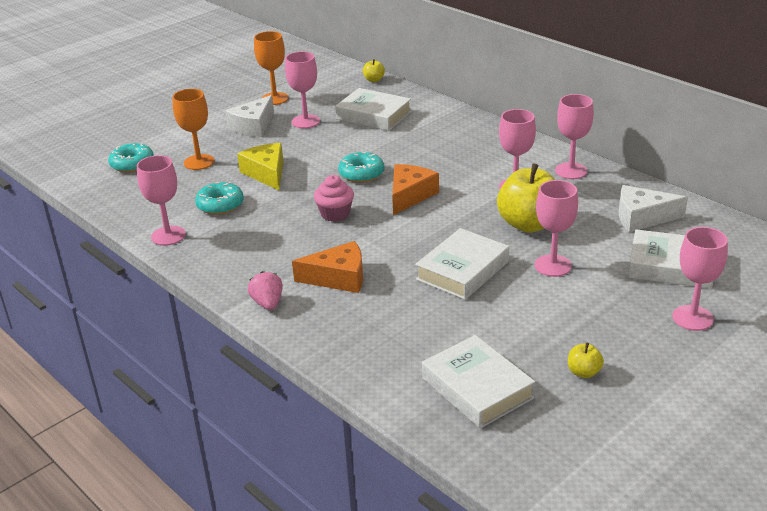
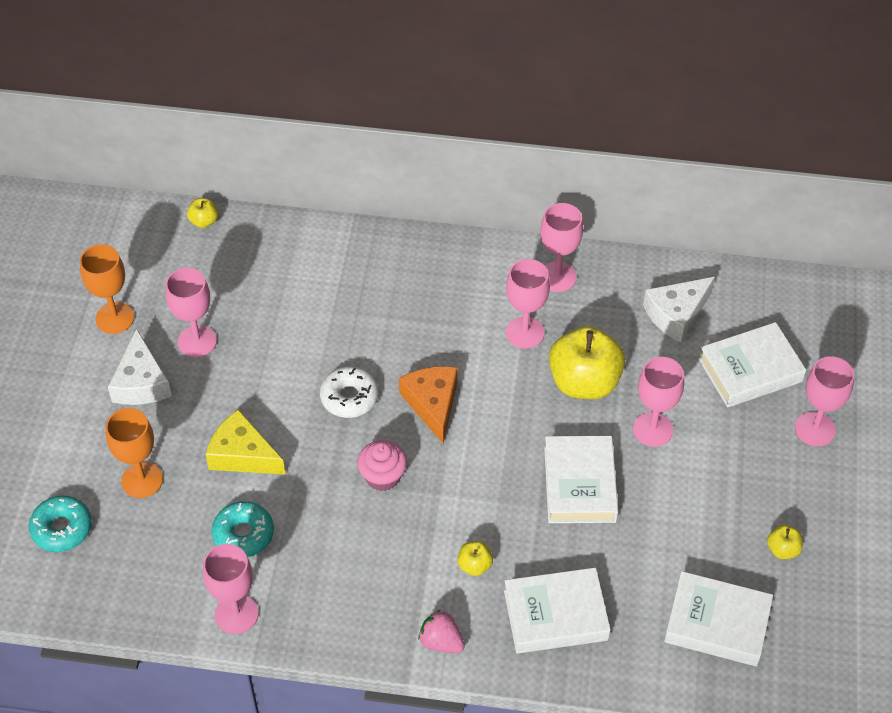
camera: 40 degrees left, 20 degrees up
orange cheese [292,241,363,293] -> yellow apple [457,541,493,576]
white book [335,88,412,131] -> white book moved to [504,568,611,653]
turquoise donut [338,152,384,183] -> white donut [320,366,378,418]

